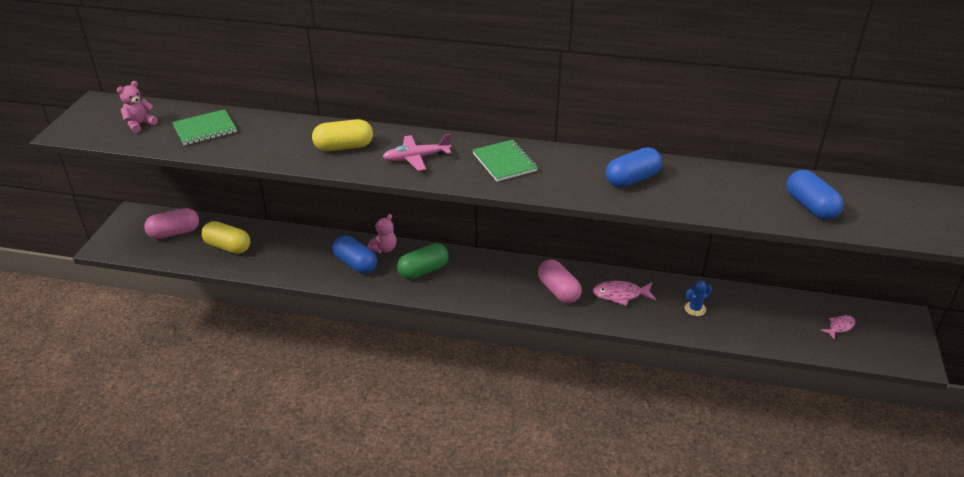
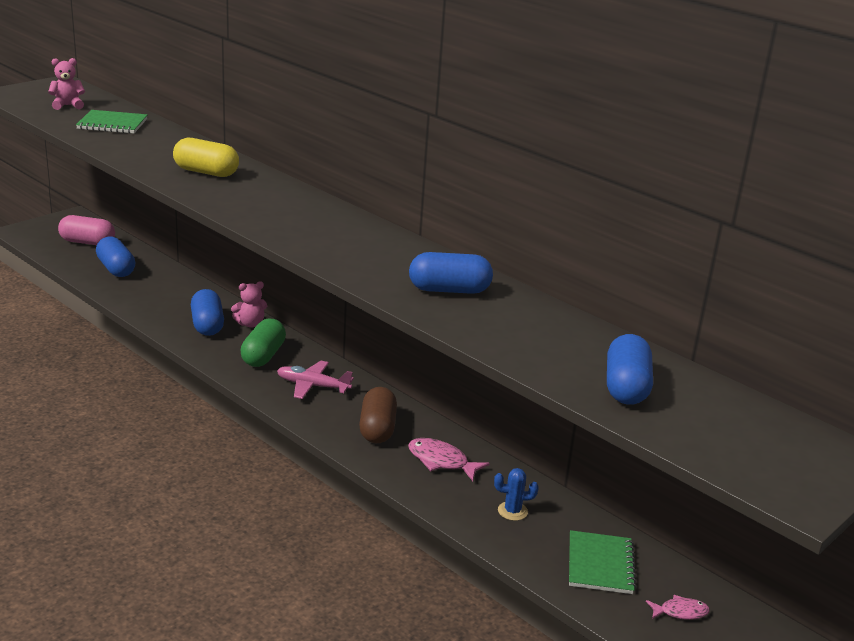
camera: 30 degrees right, 10 degrees down
yellow capsule [201,221,250,254] -> blue capsule [96,237,135,277]
pink plane [383,134,451,171] -> pink plane moved to [277,361,354,399]
green capsule [397,243,449,279] -> green capsule turned 75 degrees counterclockwise [240,319,286,367]
green notebook [473,140,538,182] -> green notebook moved to [569,530,636,594]
pink capsule [538,259,582,303] -> brown capsule [359,387,397,443]

